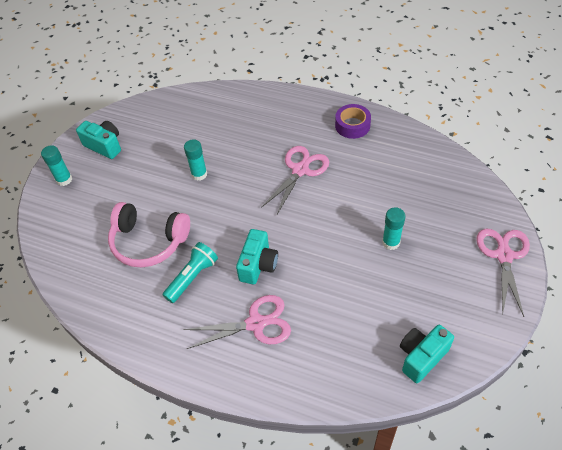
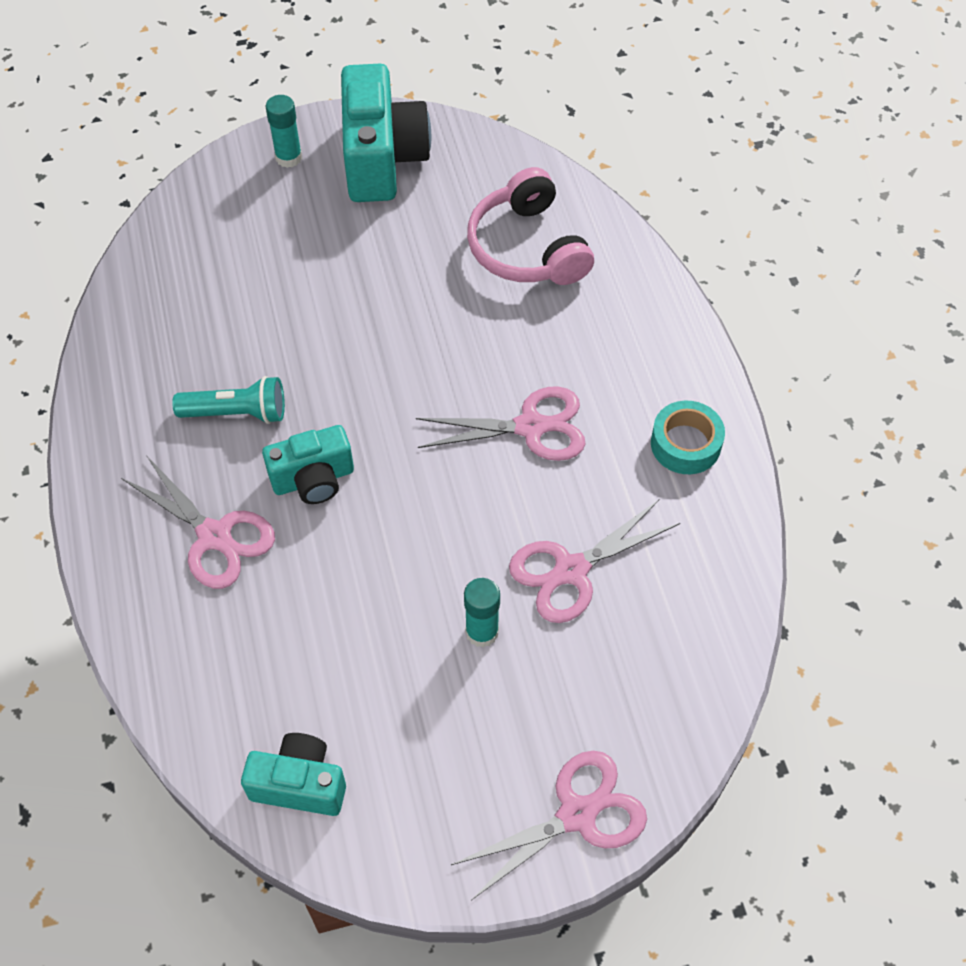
camera: 50 degrees right, 5 degrees up
turquoise camera [76,121,121,159] -> turquoise camera [341,64,431,202], size x1.69
pink headphones [108,202,190,267] -> pink headphones moved to [467,167,594,285]
turquoise glue stick [184,139,207,181] -> none
purple tape [335,104,371,139] -> turquoise tape [651,401,725,474]
none -> pink scissors [509,500,680,623]

